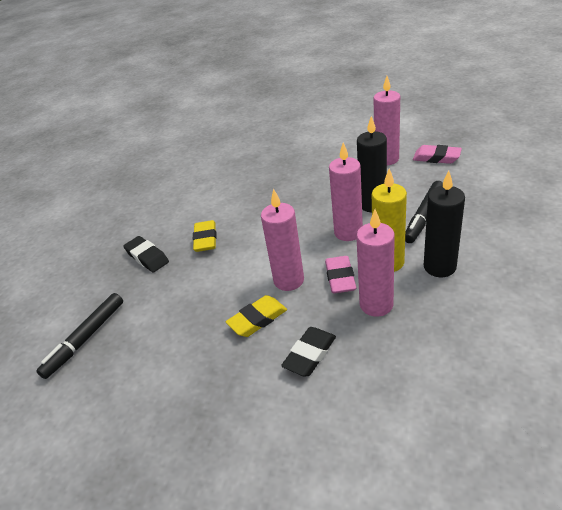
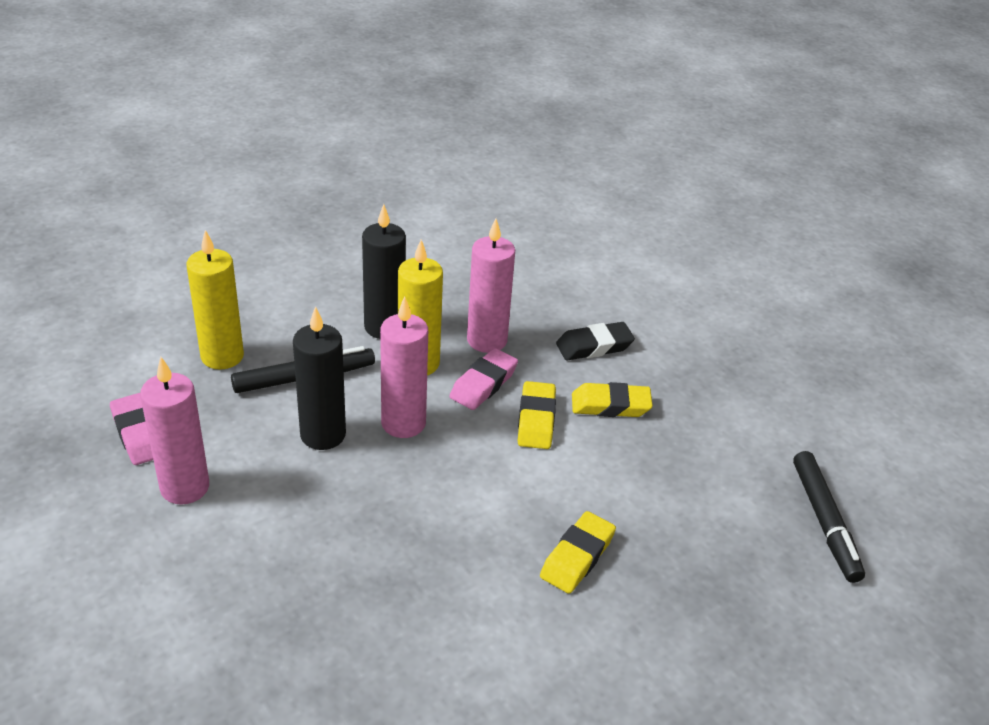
camera: 150 degrees left, 0 degrees up
black marker [36,293,123,379] -> black marker turned 105 degrees clockwise [793,451,865,583]
black eraser [123,236,169,273] -> none
pink candle [261,189,304,291] -> yellow eraser [517,381,556,449]
none -> yellow candle [186,230,244,370]

